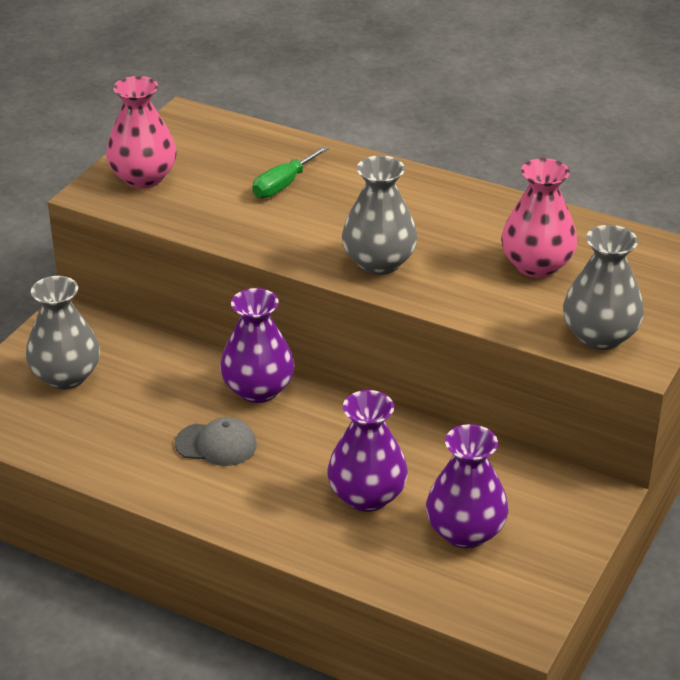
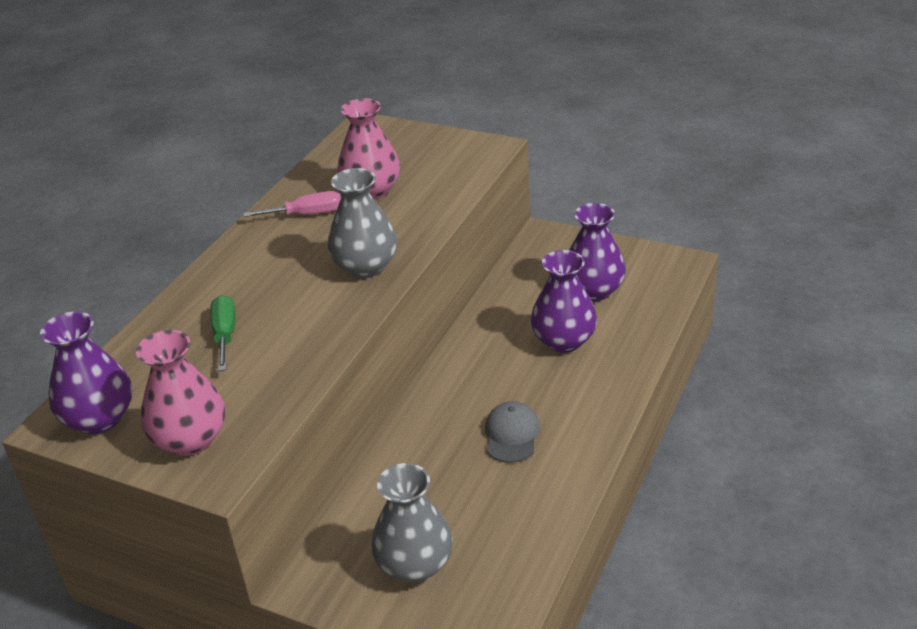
camera: 90 degrees left, 0 degrees up
purple vase [220,288,295,403] -> purple vase moved to [40,311,132,434]
green screwdriver [252,146,329,198] -> green screwdriver turned 135 degrees counterclockwise [210,295,235,371]
grey vase [563,225,644,350] -> none
none -> pink screwdriver [244,191,341,217]

